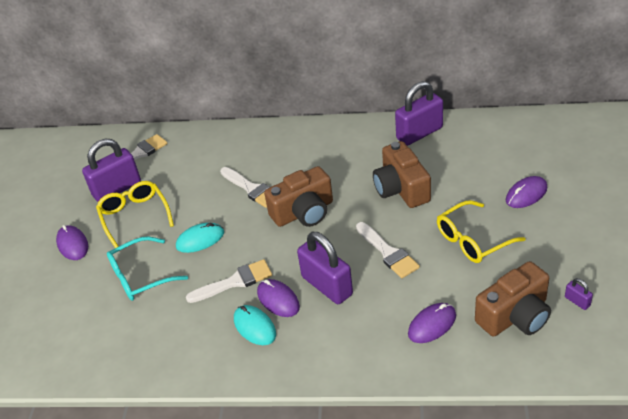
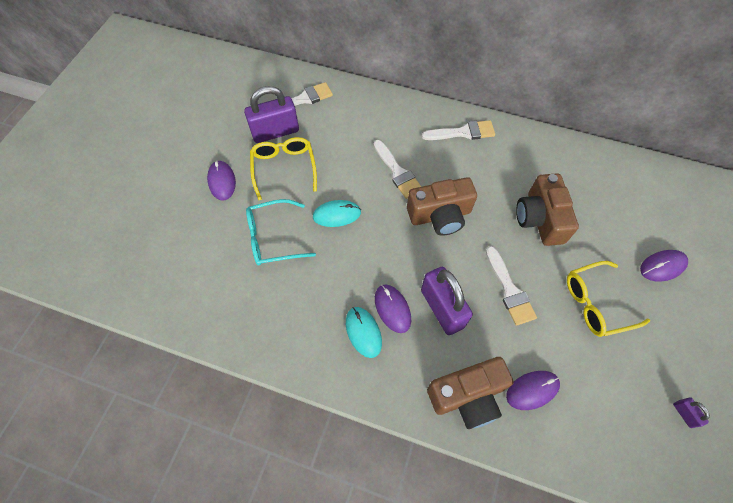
camera: 10 degrees right, 20 degrees up
white brush [186,259,272,303] -> white brush moved to [422,120,495,140]
purple padlock [395,81,443,146] -> none
brown camera [475,261,551,337] -> brown camera moved to [427,357,514,429]

